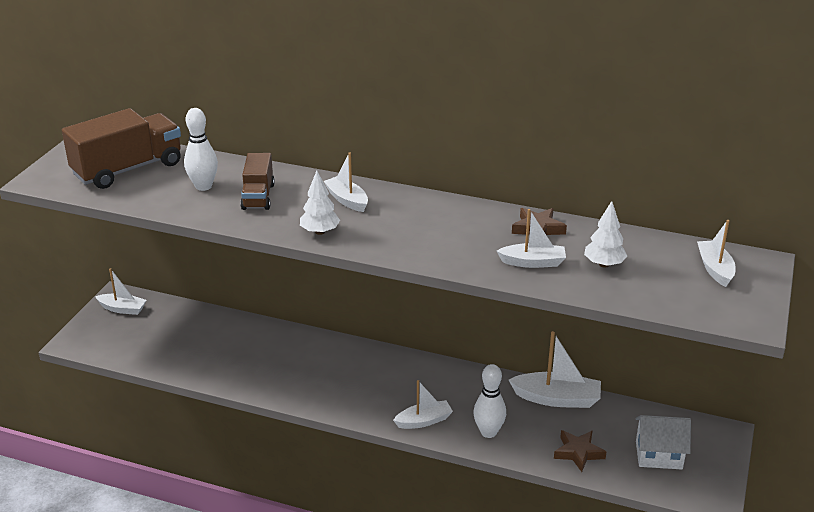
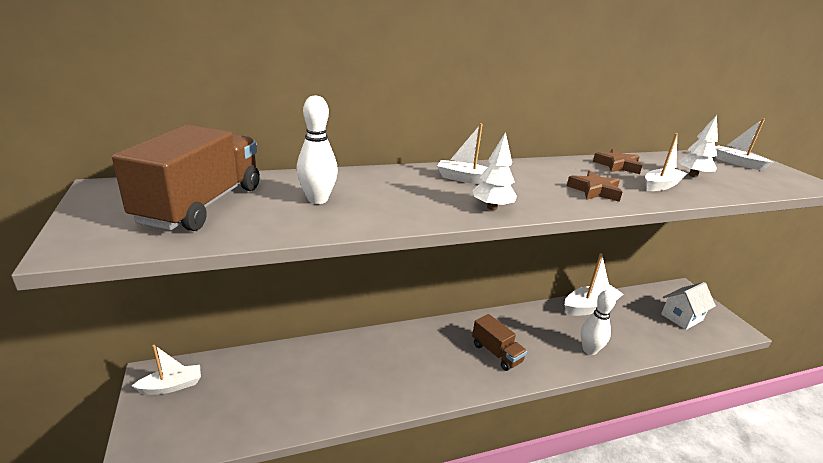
camera: 40 degrees left, 5 degrees down
brown truck [240,153,275,210] -> brown truck moved to [472,314,527,371]
white boat [393,380,453,429] -> none
brown star [554,430,606,472] -> brown star moved to [567,170,622,202]

